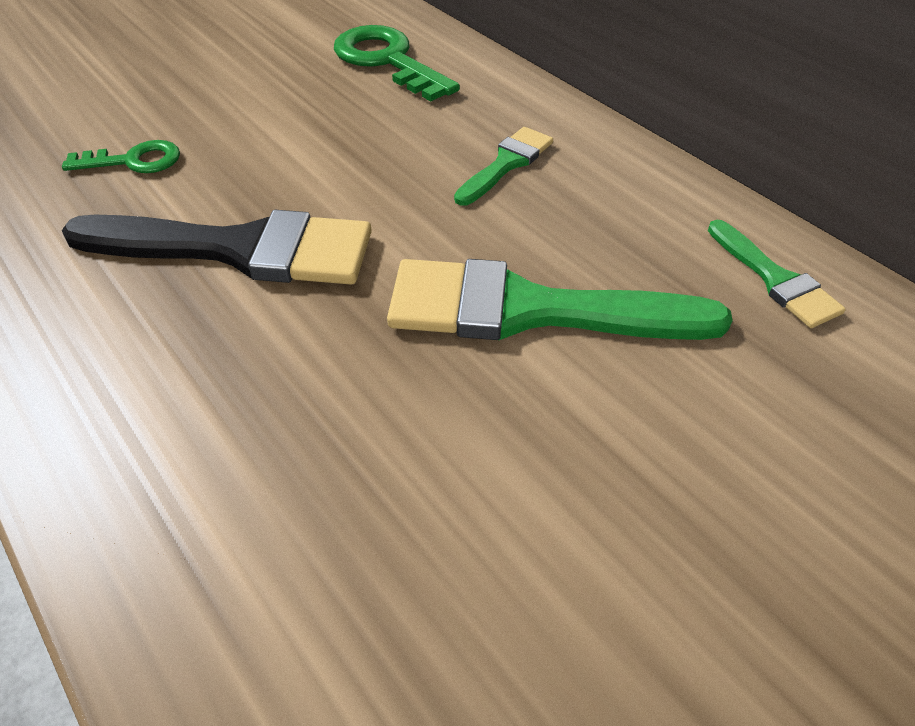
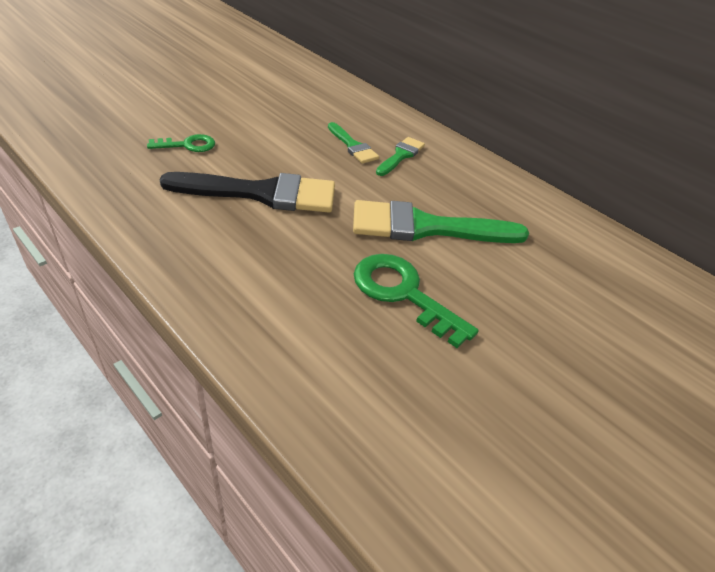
camera: 10 degrees left, 5 degrees down
green key [334,25,460,102] -> green key moved to [354,254,479,348]
green brush [708,220,845,328] -> green brush moved to [328,122,379,163]

